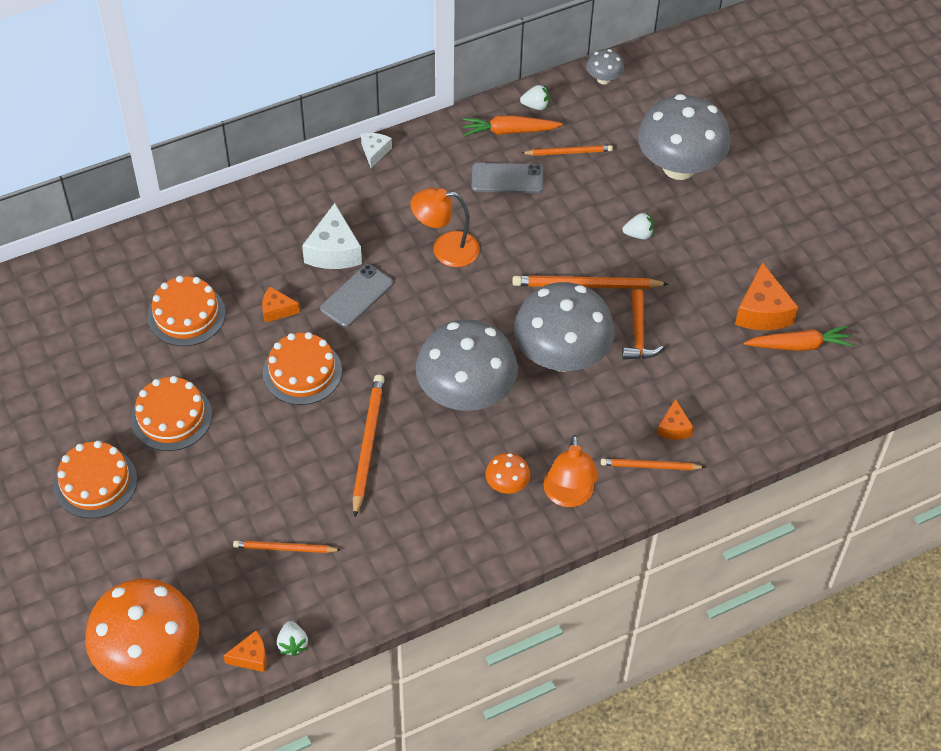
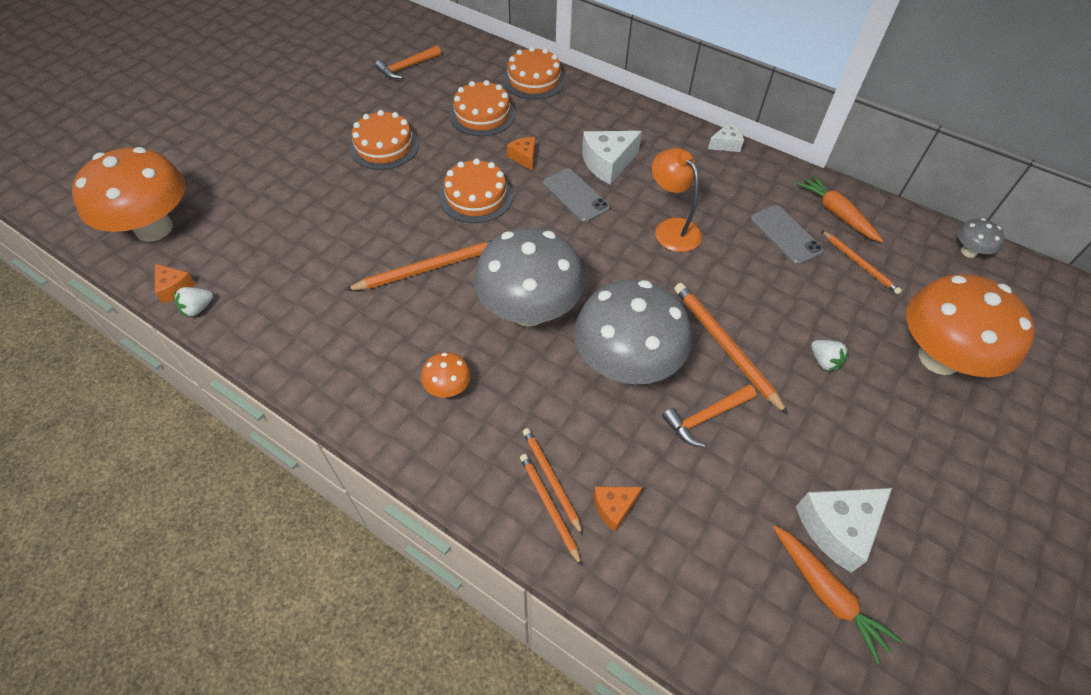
camera: 60 degrees right, 0 degrees up
orange cake [54,441,137,518] -> orange cake moved to [503,46,566,100]
orange pencil [233,540,341,553] -> orange pencil moved to [523,428,583,535]
grey phone [320,264,393,327] -> grey phone turned 45 degrees clockwise [543,168,610,222]
white strawberry [520,85,550,110] -> none
orange lamp [544,435,599,507] -> none
grey mushroom [638,94,731,180] -> orange mushroom [906,274,1035,377]
orange cheese [735,262,799,330] -> white cheese [796,488,892,573]
none -> orange hammer [375,46,441,79]

